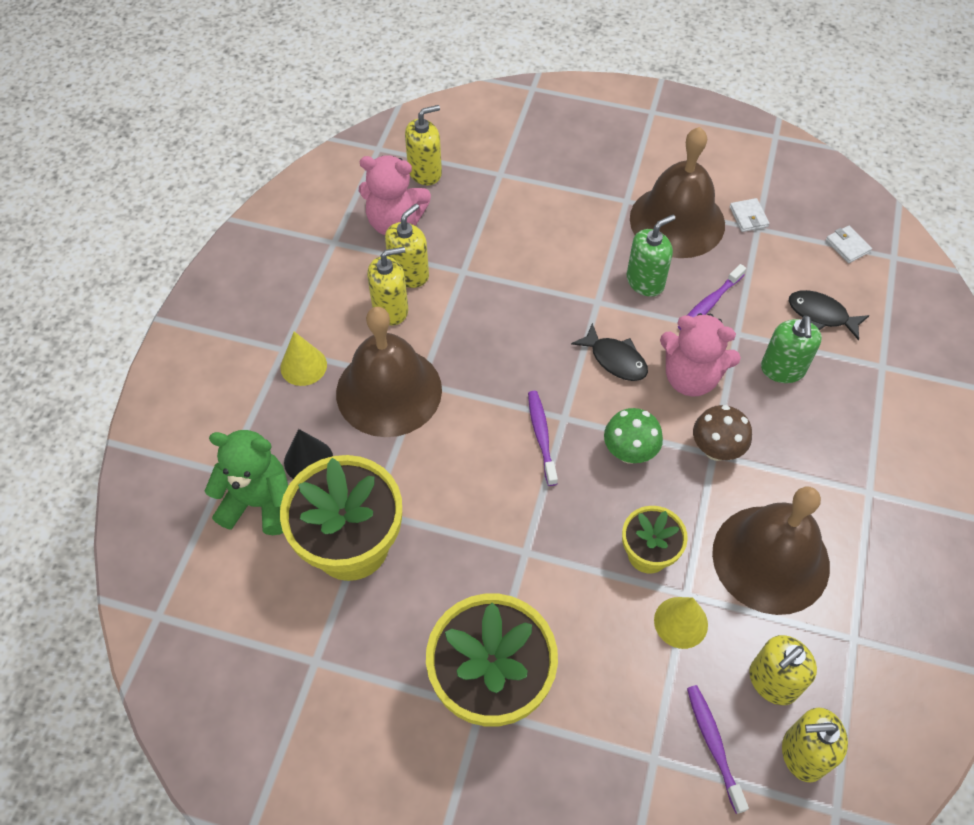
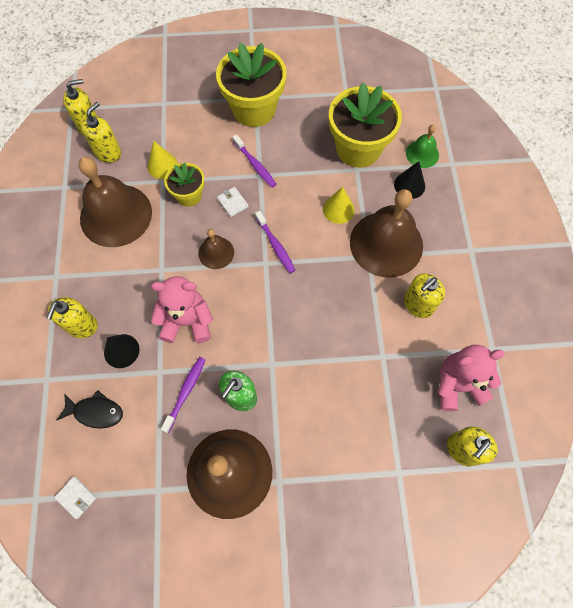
camera: 160 degrees right, 10 degrees up
green teddy bear [205,430,288,535] -> green bell [406,125,439,168]
yellow cone [280,332,327,386] -> yellow cone moved to [323,187,355,224]
yellow soap dispenser [385,203,429,288] -> yellow soap dispenser moved to [46,297,98,338]
black fish [571,323,648,381] -> none
green mushroom [604,408,663,464] -> brown bell [198,229,234,269]
purple toothbrush [687,685,749,814] -> purple toothbrush moved to [232,134,276,188]
brown mushroom [693,405,752,461] -> none
white wallet [730,198,769,232] -> white wallet moved to [217,187,249,217]
green soap dispenser [761,316,822,383] -> black cone [104,334,139,368]

